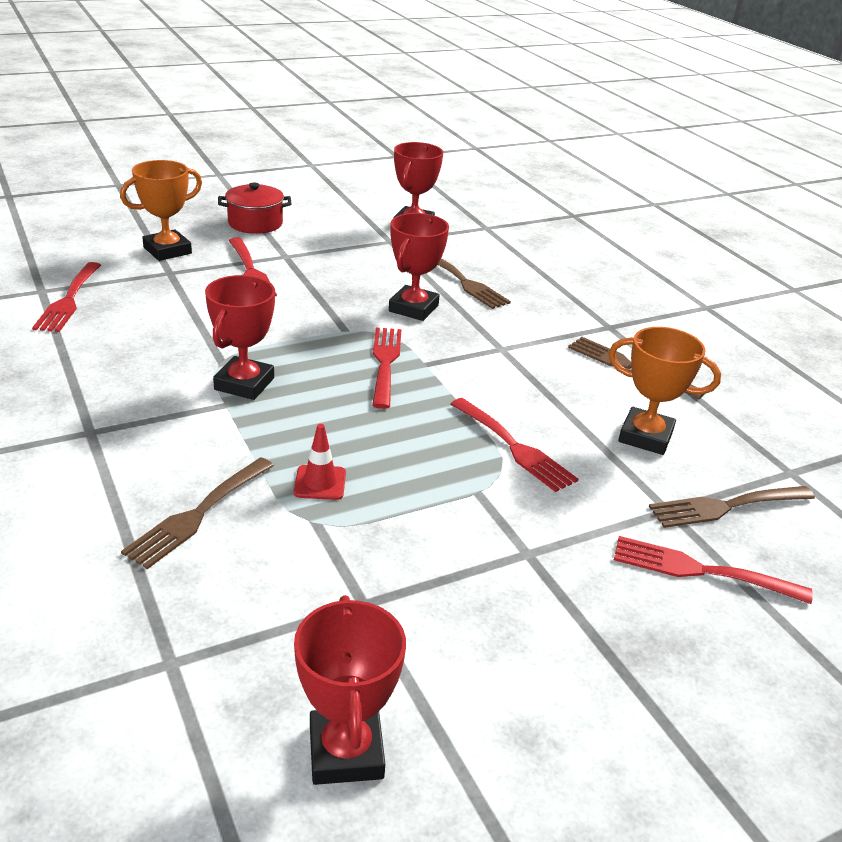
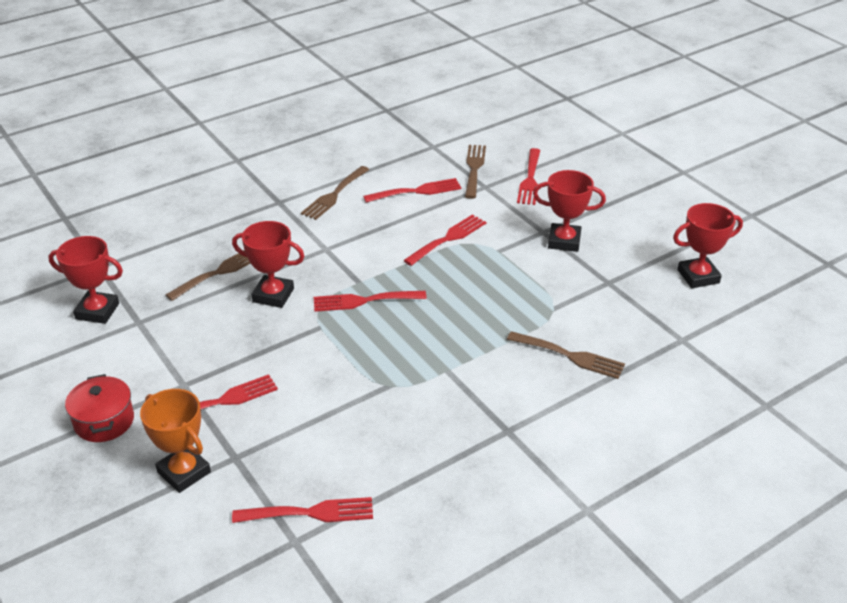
camera: 95 degrees left, 5 degrees up
red trophy [205,275,275,400] -> red trophy moved to [533,170,606,252]
red traffic cone [294,424,346,500] -> none
orange trophy [608,327,721,455] -> red fork [363,178,462,203]
brown fork [649,486,815,528] -> brown fork turned 150 degrees counterclockwise [465,145,486,199]

